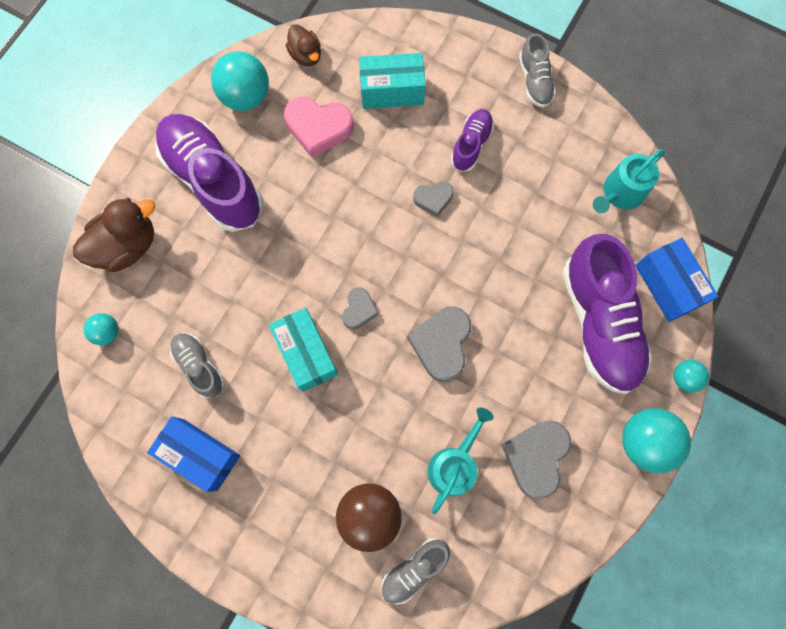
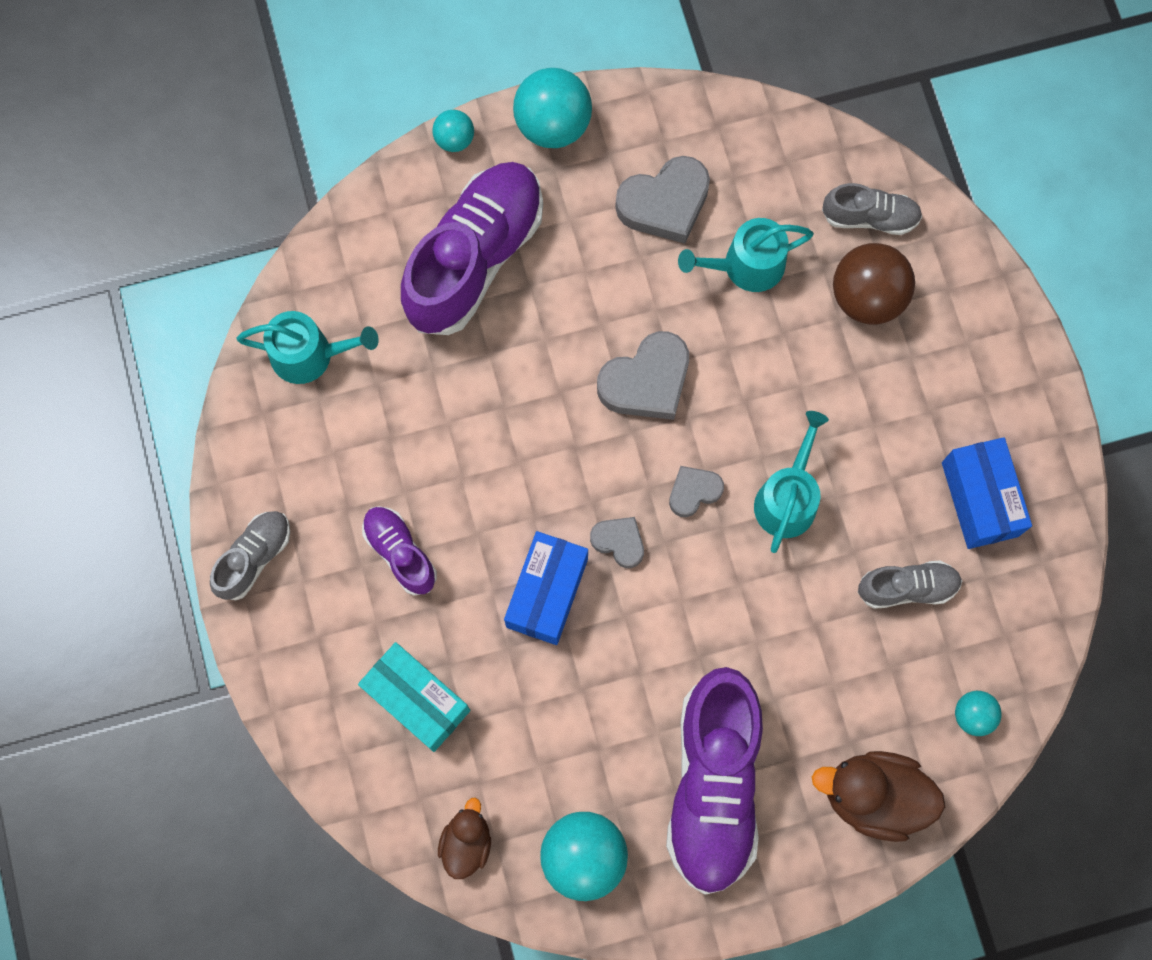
camera: 135 degrees left, 0 degrees up
grey shoe [170,333,224,398] -> grey shoe turned 105 degrees counterclockwise [858,560,962,609]
turquoise box [269,307,338,392] -> turquoise watering can [754,411,829,553]
pink heart [284,97,353,158] -> none
grey heart [413,181,453,217] -> grey heart moved to [590,517,644,568]
purple shoe [451,109,494,172] -> purple shoe turned 75 degrees clockwise [362,506,437,596]
blue box [635,238,719,322] -> blue box moved to [504,531,588,645]

